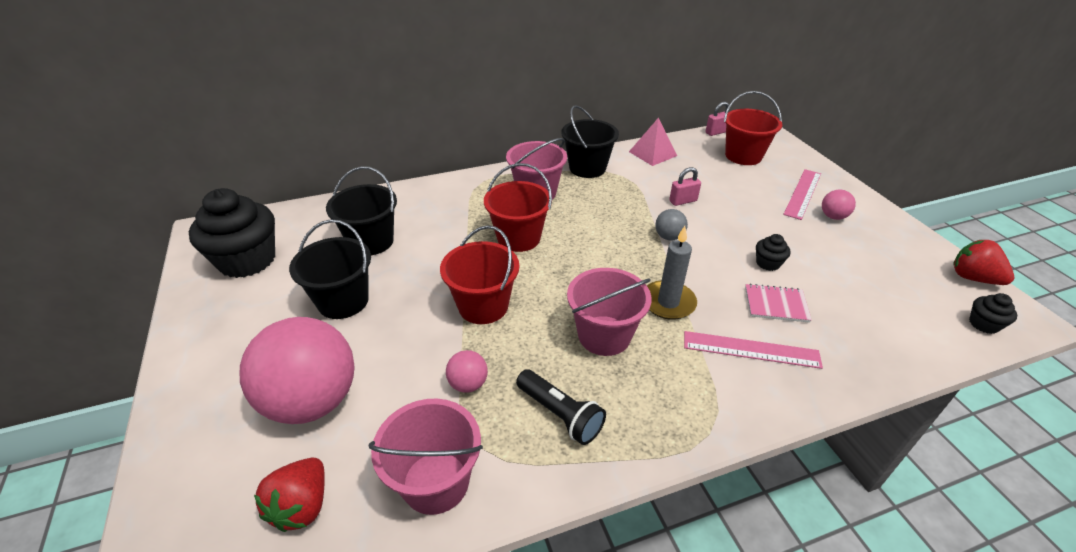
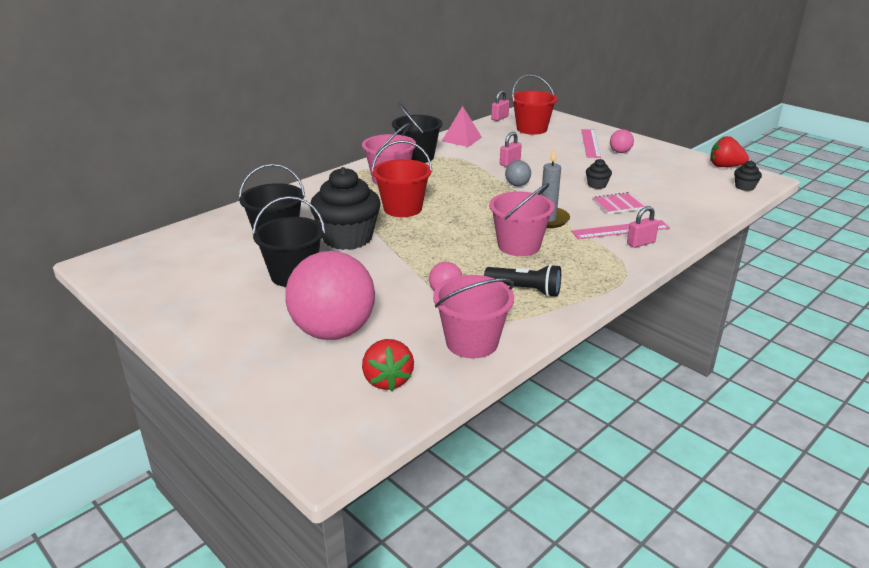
camera: 25 degrees left, 10 degrees down
black cupcake [189,188,275,278] -> black cupcake moved to [310,167,381,250]
red bucket [440,225,520,324] -> none
none -> pink padlock [627,206,659,248]

